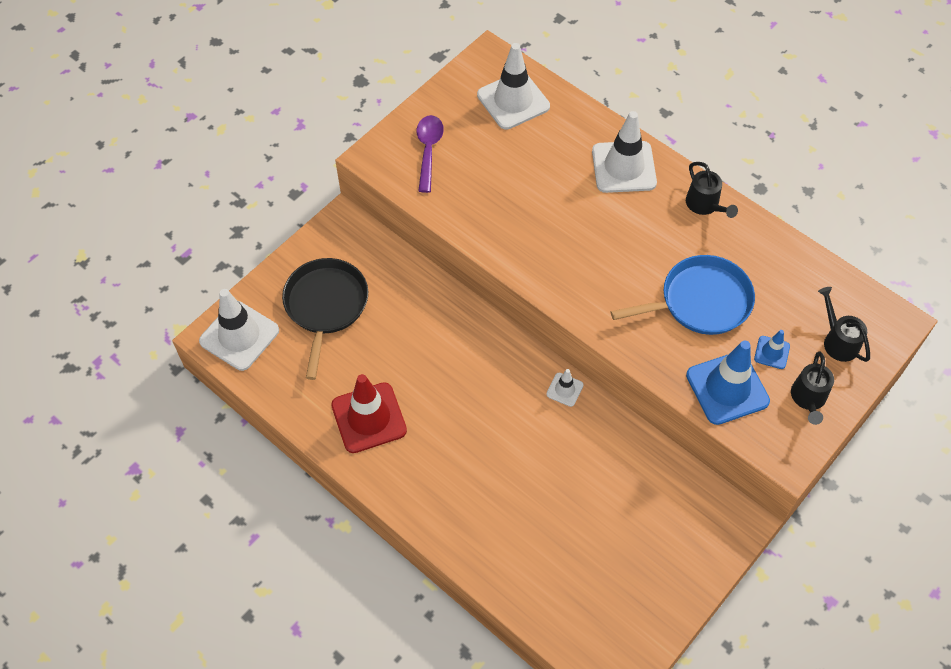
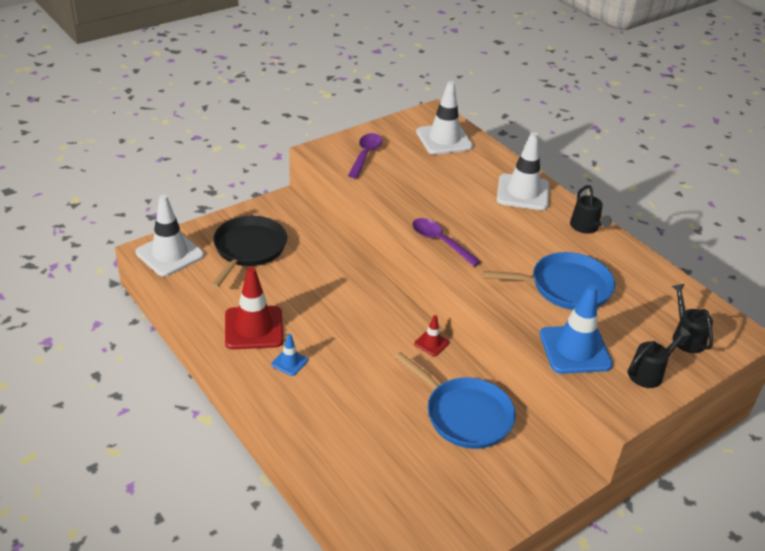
camera: 10 degrees right, 20 degrees down
white traffic cone [546,369,584,407] -> red traffic cone [414,315,449,356]
blue traffic cone [754,330,790,369] -> blue traffic cone moved to [271,334,308,376]
black watering can [791,351,834,425] -> black watering can turned 150 degrees counterclockwise [627,326,691,388]
none -> blue pan [394,352,516,449]
none -> purple spoon [412,218,481,267]

